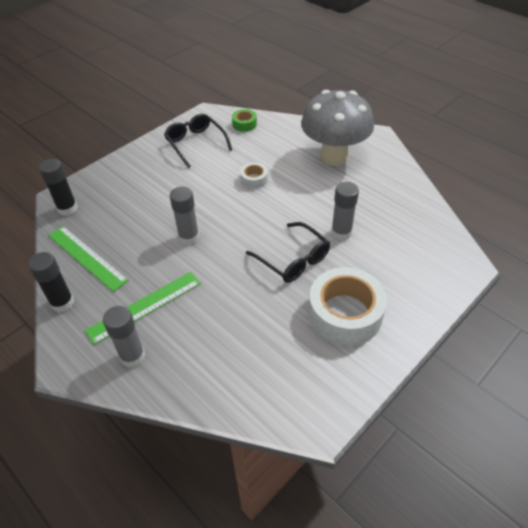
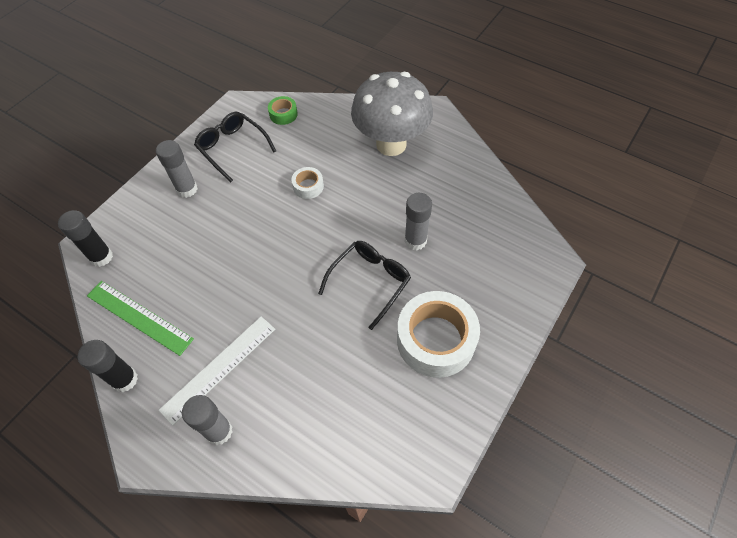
camera: 10 degrees left, 10 degrees up
green ruler [85,272,201,345] -> white ruler [159,316,275,426]
grey glue stick [170,187,199,245] -> grey glue stick moved to [156,140,198,198]
black glasses [246,222,330,283] -> black glasses turned 90 degrees counterclockwise [318,241,411,330]

